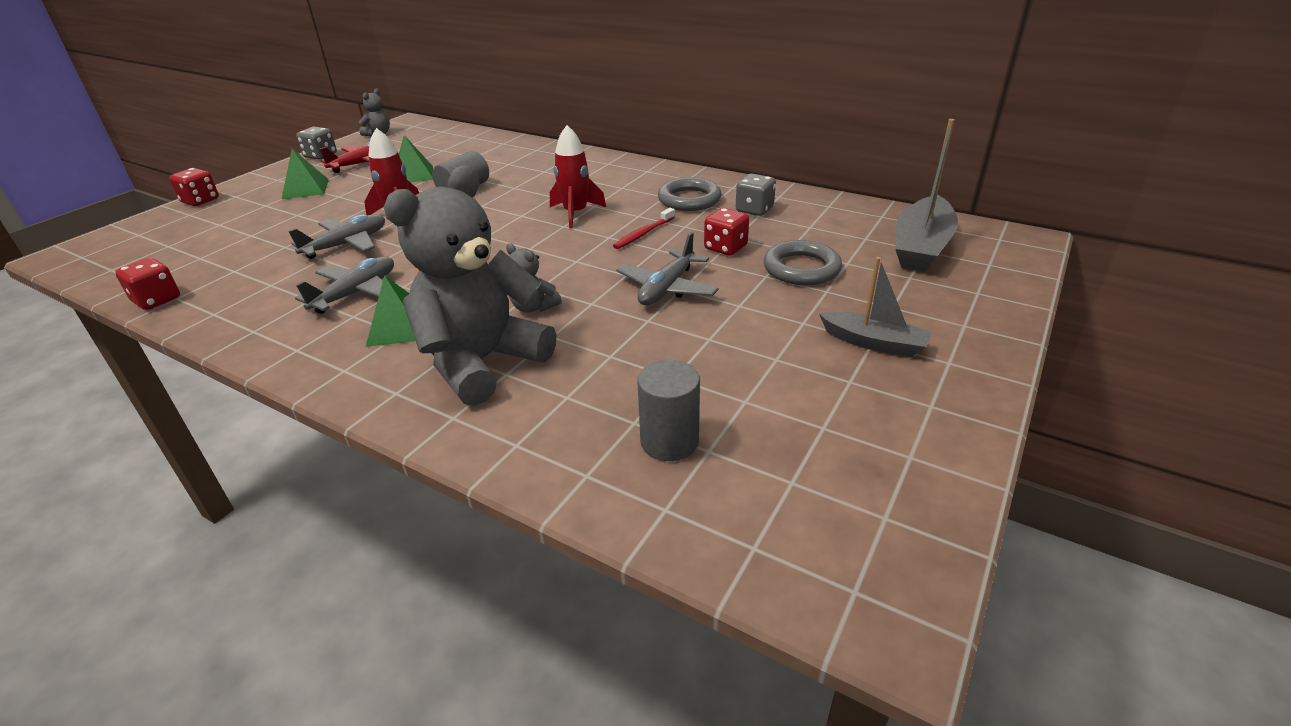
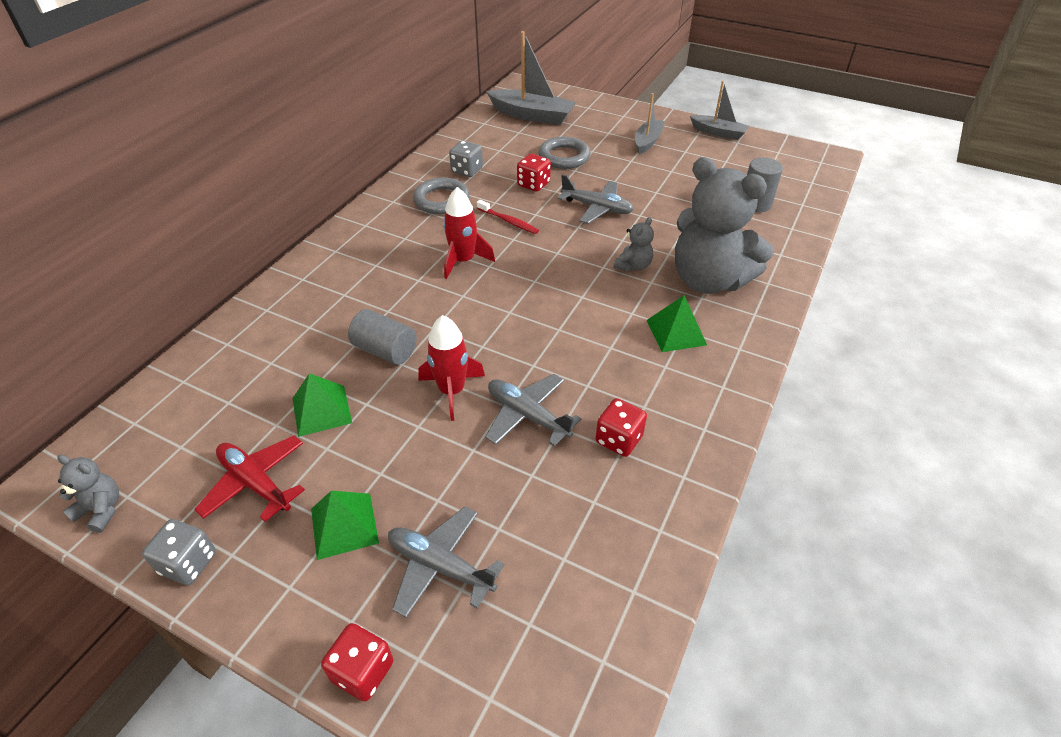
camera: 95 degrees left, 10 degrees up
red dice [115,258,180,310] -> red dice moved to [595,398,647,457]
grey plane [295,256,394,314] -> grey plane moved to [388,507,504,617]
none -> grey boat [690,81,749,140]

